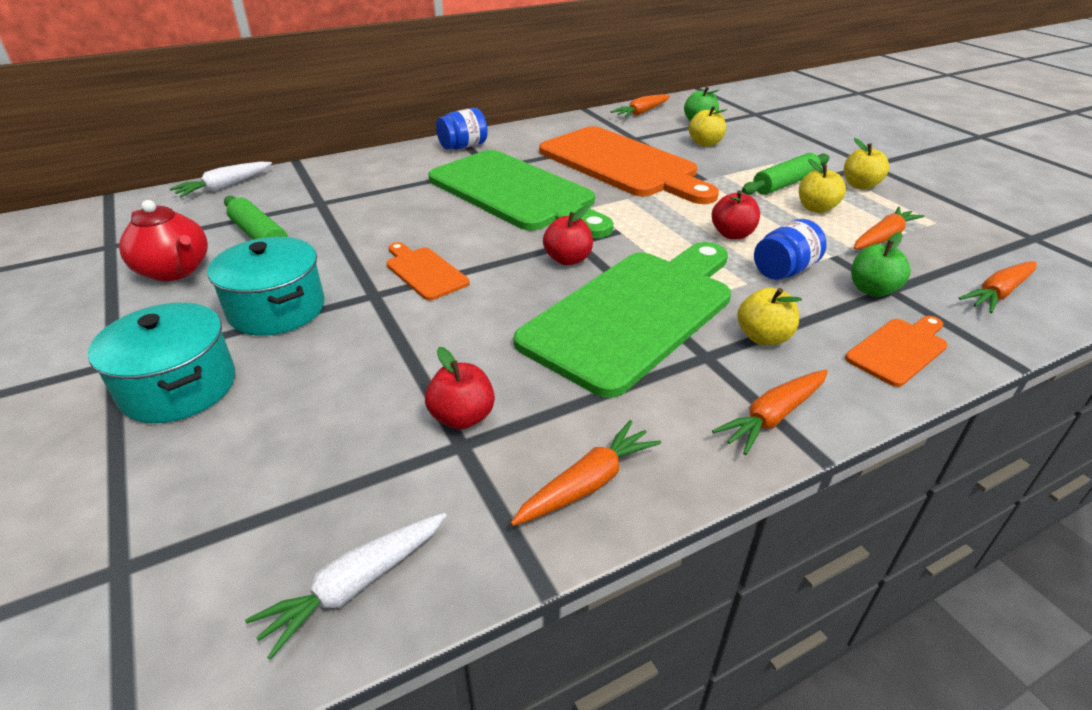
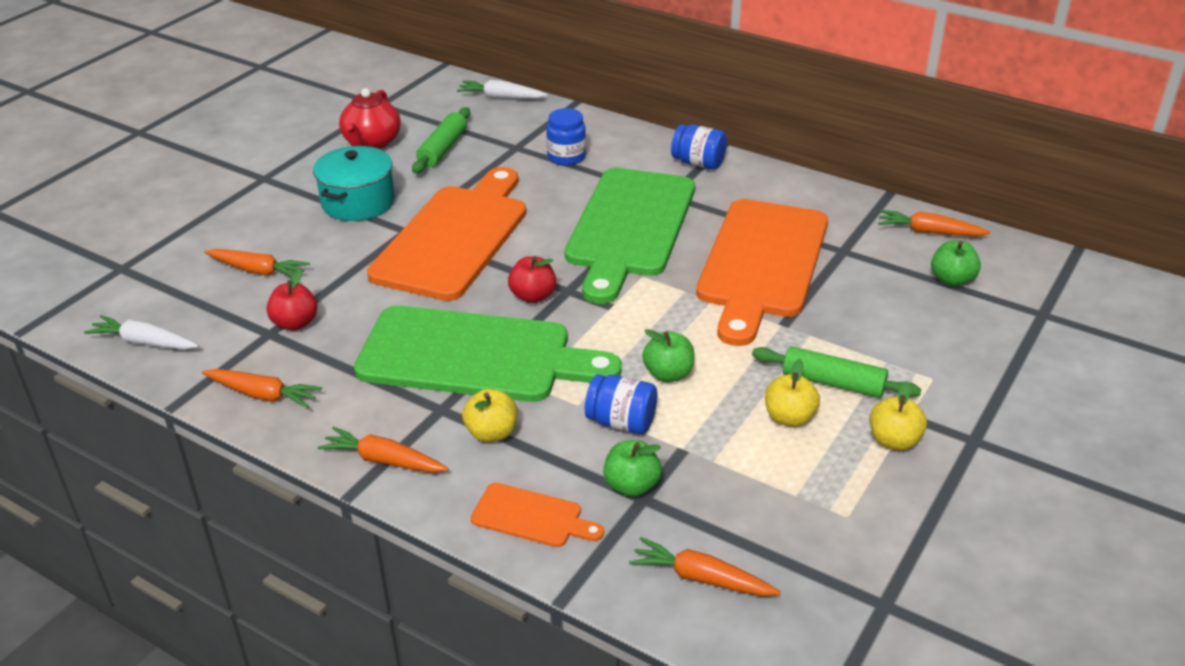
camera: 60 degrees right, 0 degrees up
turquoise pot [88,303,235,423] -> none
orange cutting board [386,242,469,300] -> orange cutting board [367,167,526,301], size x2.27
yellow apple [689,106,727,147] -> none
red apple [712,190,760,239] -> green apple [642,329,695,382]
orange carrot [854,207,925,249] -> orange carrot moved to [204,249,310,277]
none -> blue jar [546,108,586,166]

